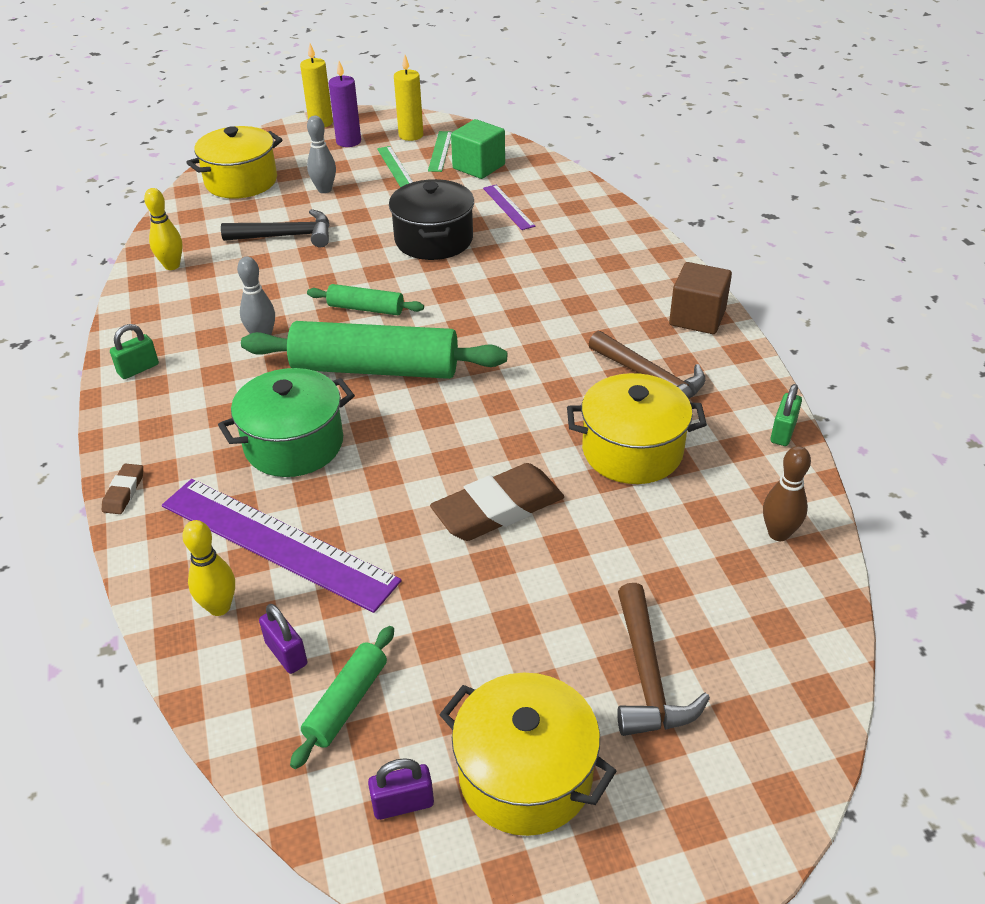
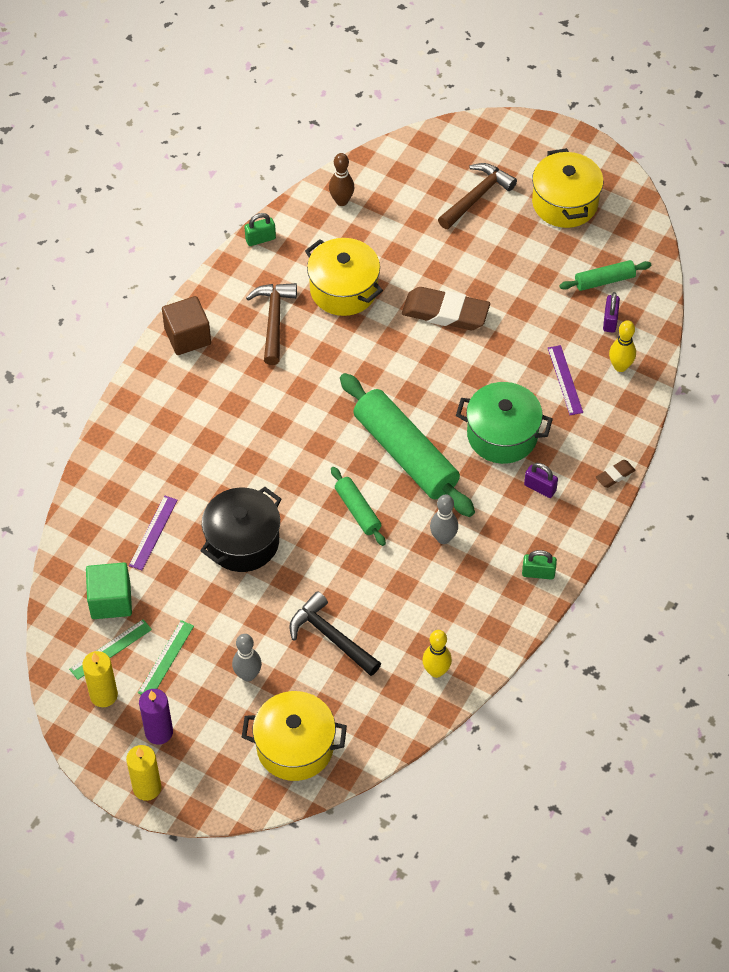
camera: 135 degrees left, 15 degrees up
purple ruler [162,479,401,613] -> purple ruler [548,345,583,415], size x0.48
purple padlock [368,758,434,820] -> purple padlock moved to [524,463,558,498]

